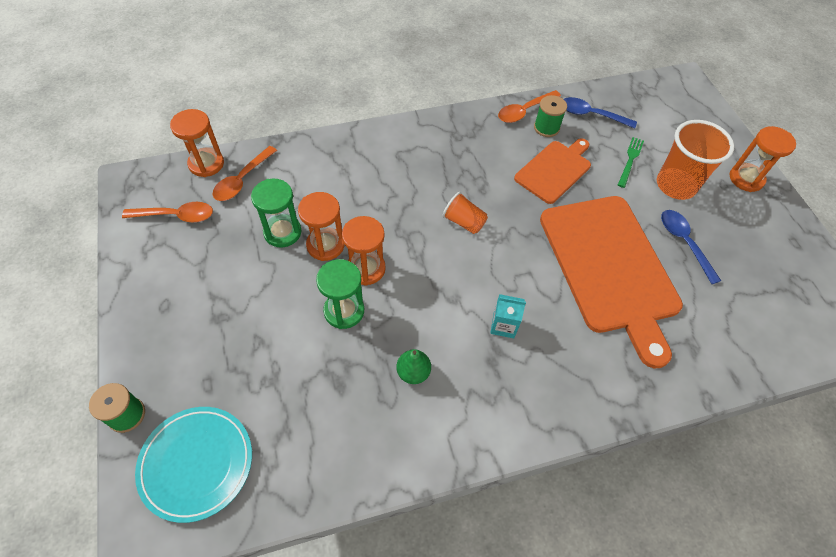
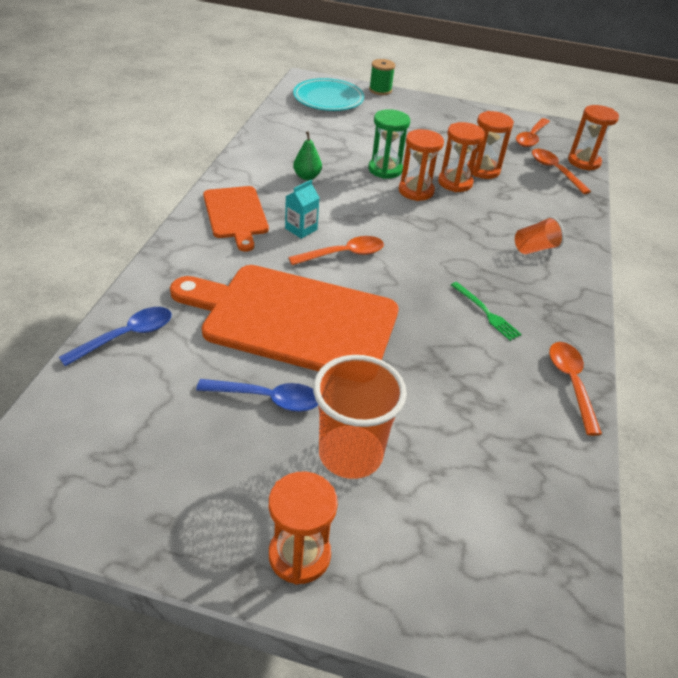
camera: 120 degrees right, 15 degrees down
green hourglass [251,179,301,247] -> orange hourglass [467,111,514,179]
orange cup [443,192,488,234] -> orange cup moved to [515,216,565,254]
orange cutting board [514,138,591,204] -> orange cutting board moved to [203,186,269,252]
green spool [534,95,567,137] -> none
blue spoon [564,97,637,128] -> blue spoon moved to [59,307,172,366]
green fork [618,137,644,188] -> green fork moved to [451,282,522,341]
none -> orange spoon [288,236,384,265]

